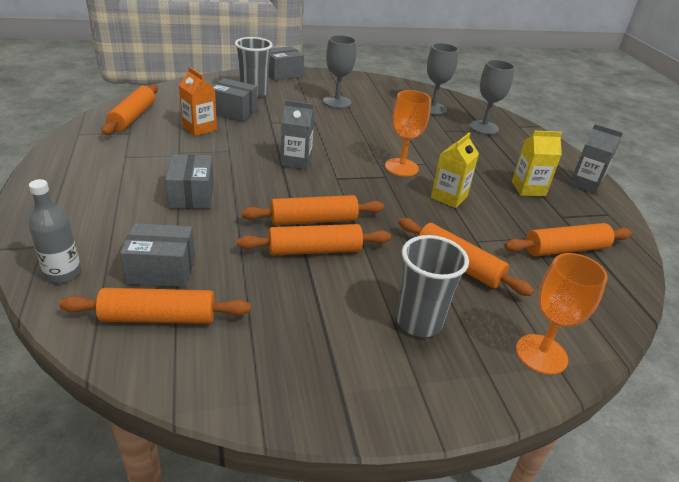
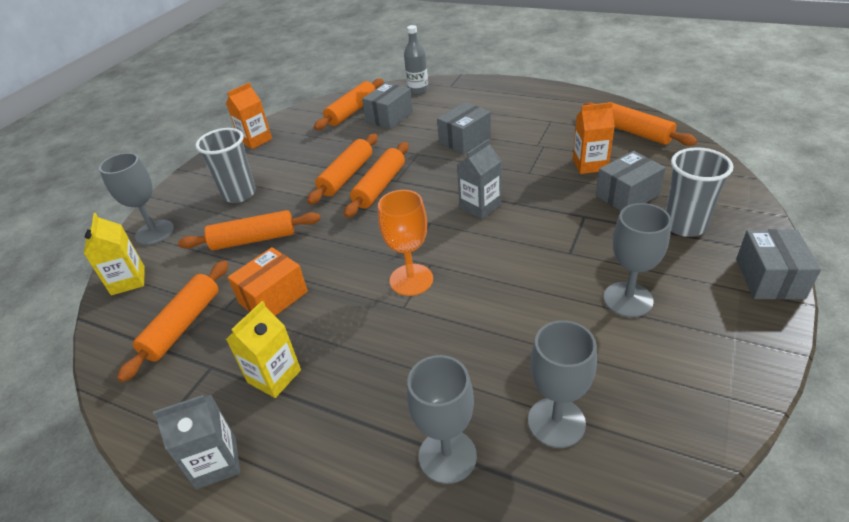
camera: 135 degrees right, 5 degrees up
grey box [165,154,214,209] -> grey box turned 75 degrees counterclockwise [437,102,491,154]
yellow carton [431,133,479,208] -> yellow carton moved to [84,213,145,295]
orange goblet [516,253,608,375] -> grey goblet [99,153,174,245]
none -> orange carton [226,83,272,149]
none -> orange box [227,247,308,316]

